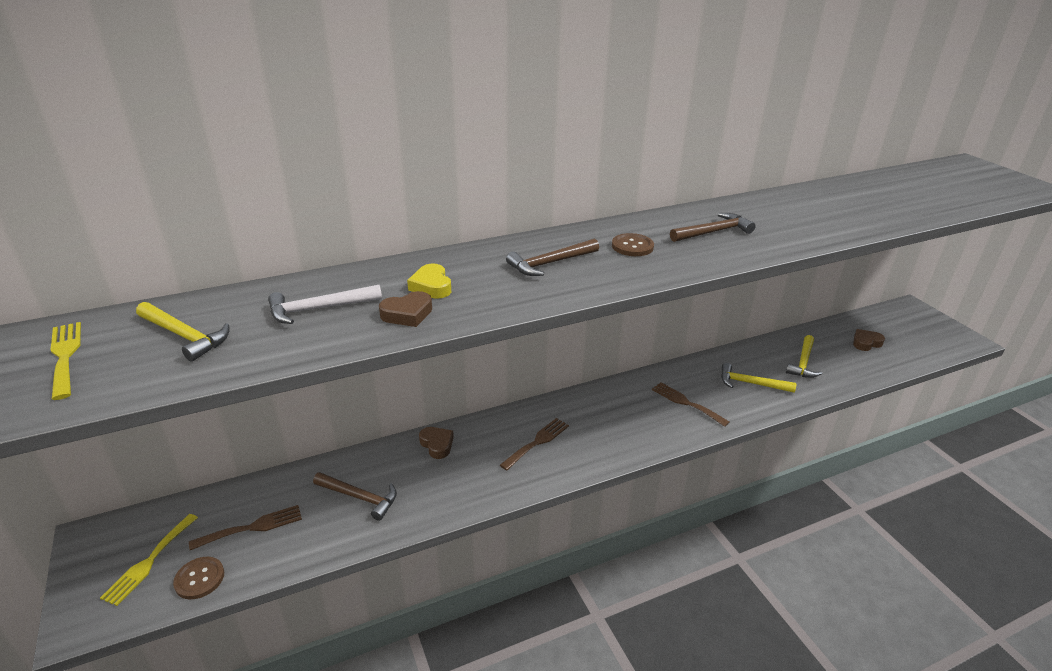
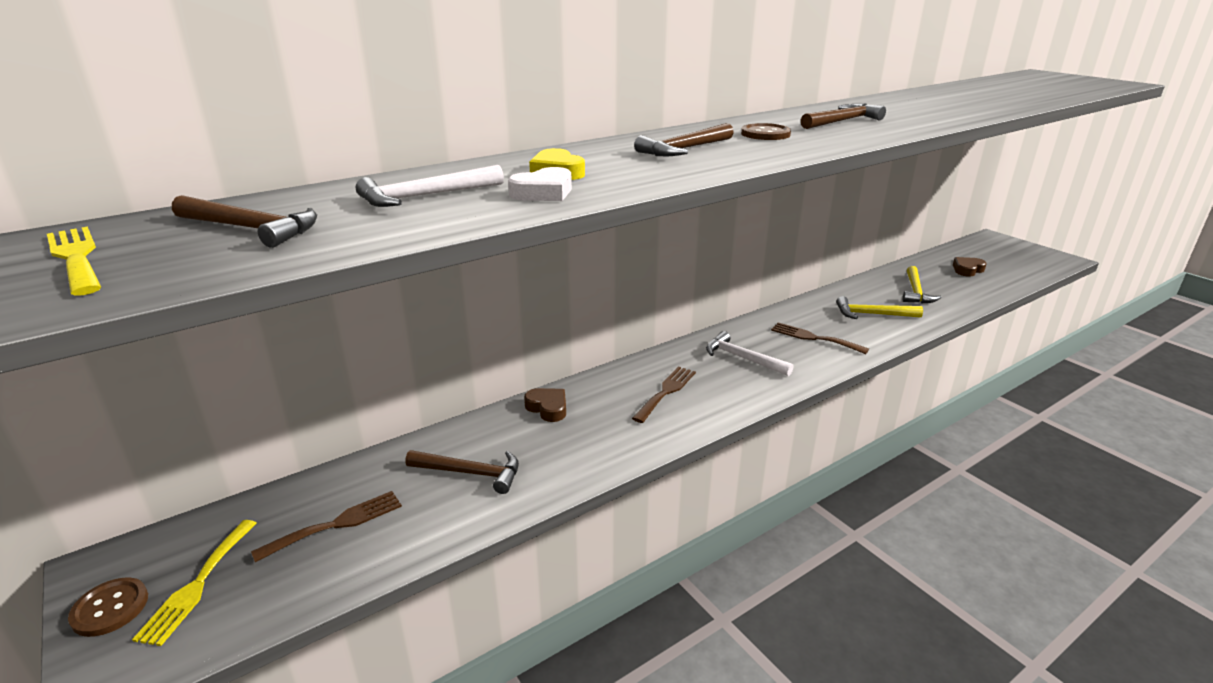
camera: 10 degrees left, 5 degrees down
yellow hammer [136,302,230,362] -> brown hammer [172,195,317,248]
brown button [173,557,224,599] -> brown button moved to [68,578,148,637]
brown heart [379,291,432,327] -> white heart [508,167,572,201]
none -> white hammer [706,331,794,376]

